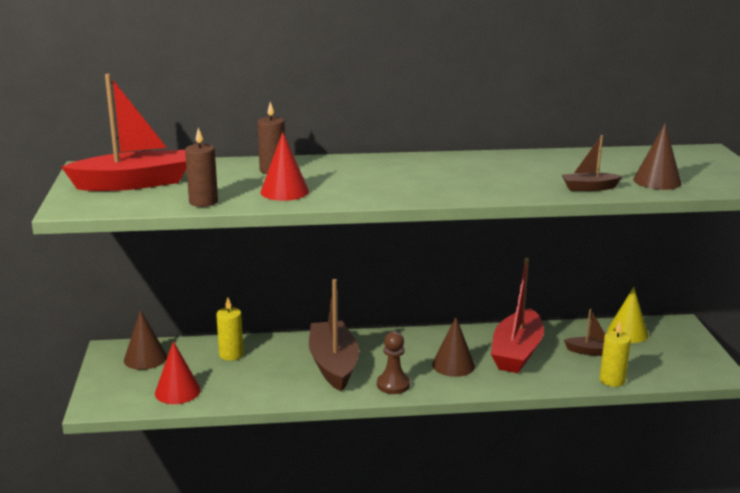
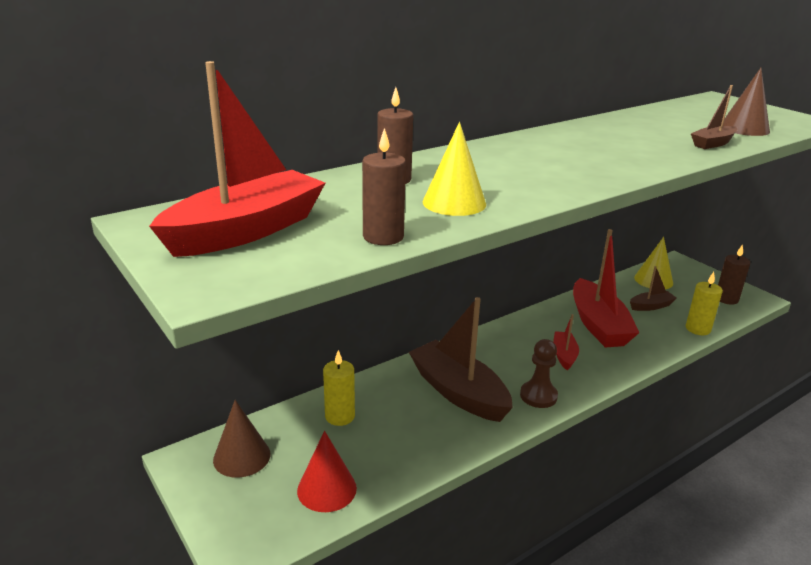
camera: 30 degrees left, 5 degrees up
red cone [260,132,309,201] -> yellow cone [422,122,486,216]
brown cone [432,317,475,377] -> red boat [553,314,579,370]
none -> brown candle [718,244,750,305]

